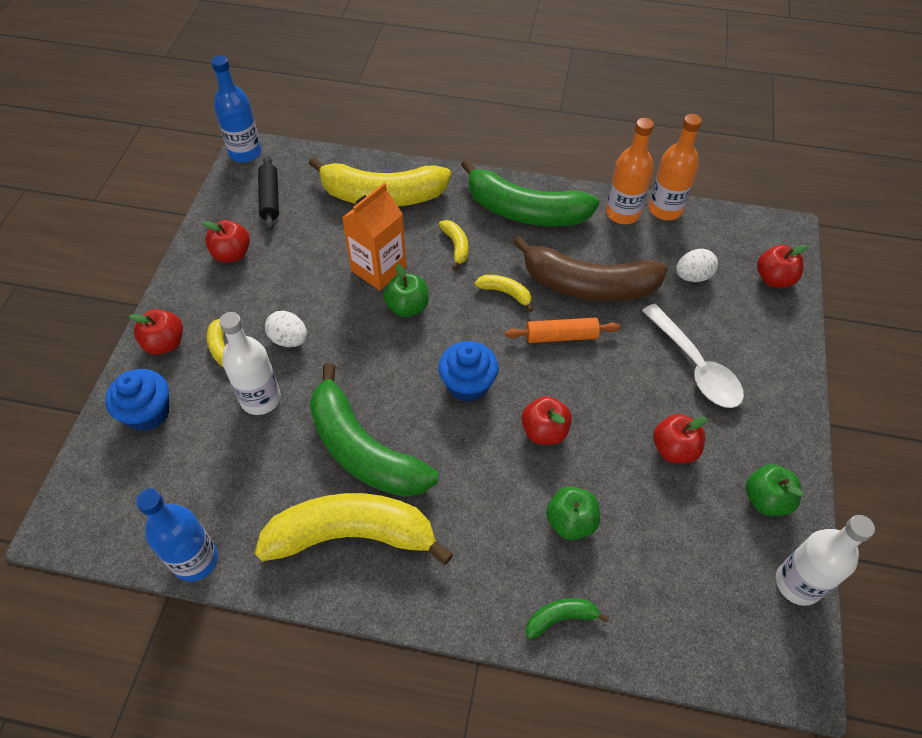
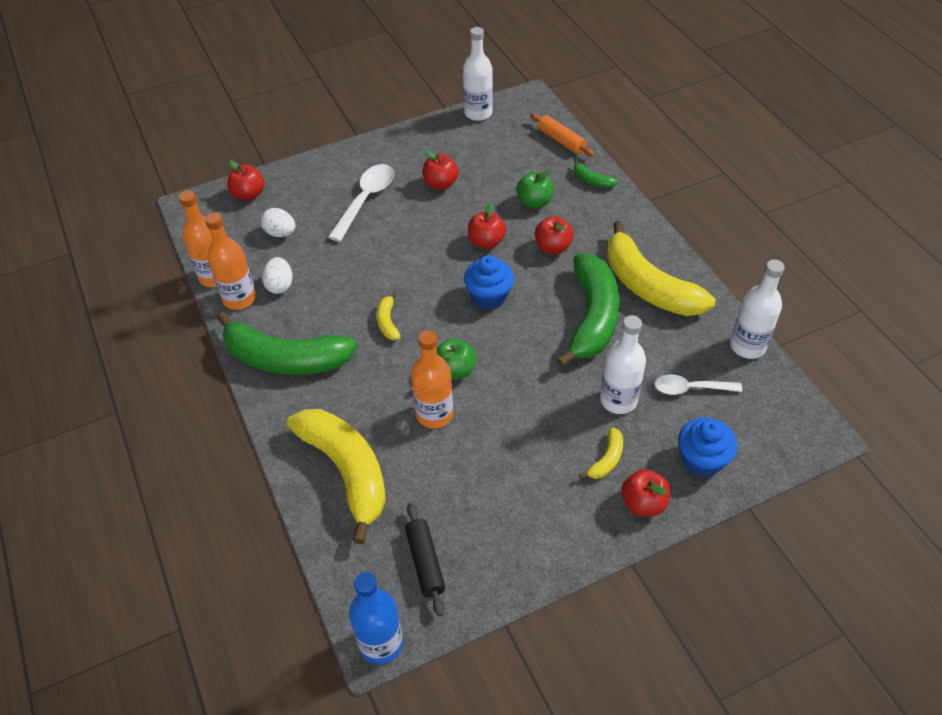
camera: 125 degrees left, 5 degrees down
blue bottle [136,488,218,582] -> white bottle [730,259,785,359]
red apple [203,220,250,262] -> red apple moved to [535,216,574,254]
black rolling pin [258,155,279,231] -> black rolling pin turned 60 degrees counterclockwise [405,503,445,616]
white egg [265,311,307,347] -> white egg moved to [262,257,293,294]
orange carton [342,183,406,290] -> orange bottle [411,330,453,429]
yellow banana [439,220,468,270] -> none
green banana [461,159,599,226] -> green banana turned 120 degrees clockwise [217,312,357,375]
orange rolling pin [505,318,620,343] -> orange rolling pin moved to [530,113,594,157]
brown banana [513,236,668,302] -> none
green apple [746,464,804,516] -> none
none -> white spoon [654,374,742,395]

